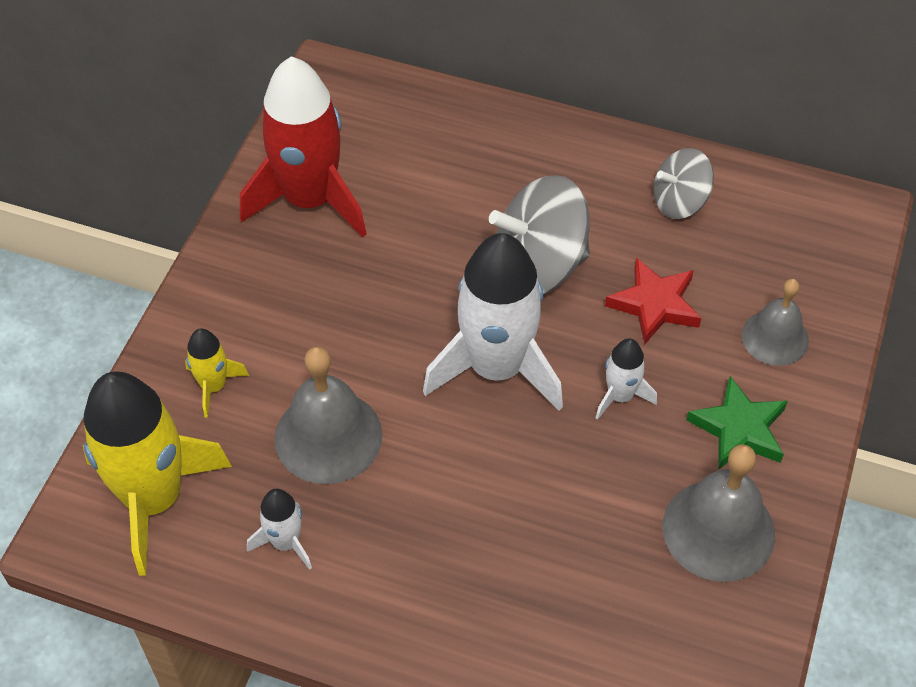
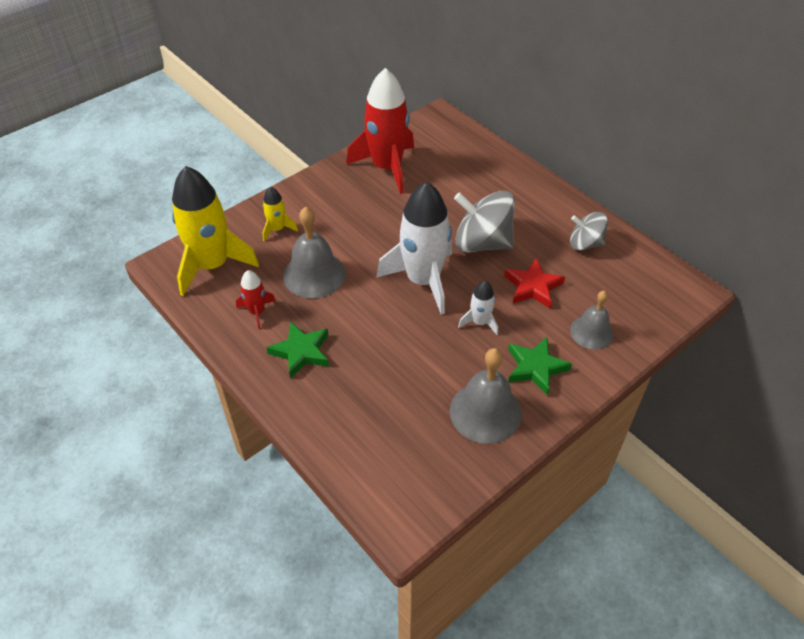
camera: 30 degrees right, 5 degrees down
white rocket [247,489,312,570] -> red rocket [236,270,276,329]
none -> green star [266,322,329,379]

